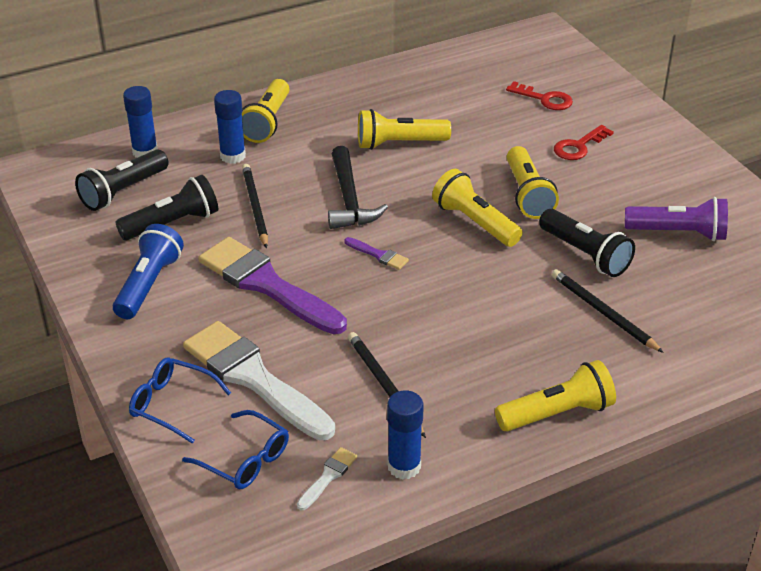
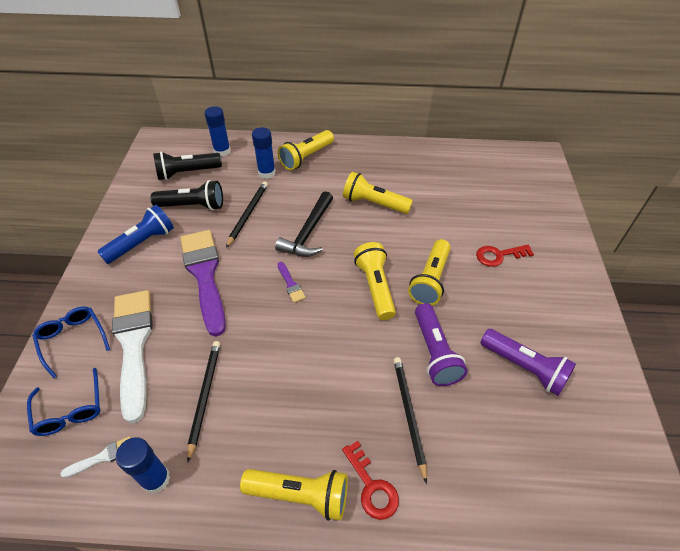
camera: 30 degrees right, 10 degrees up
red key [506,81,573,110] -> red key moved to [342,441,399,520]
black flashlight [539,209,635,277] -> purple flashlight [415,303,468,386]

